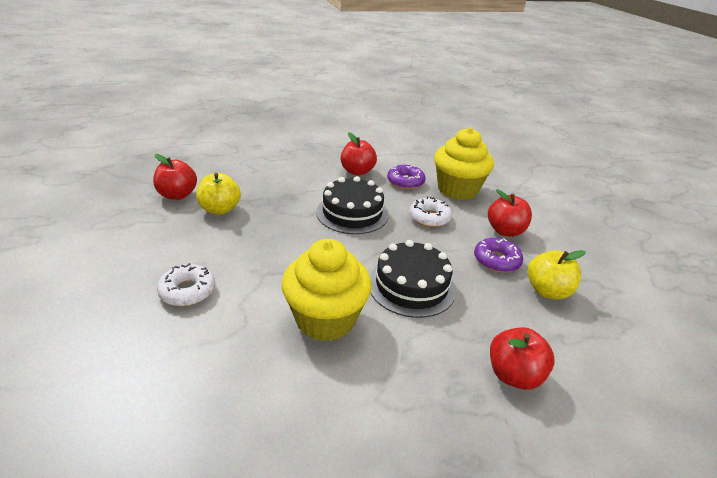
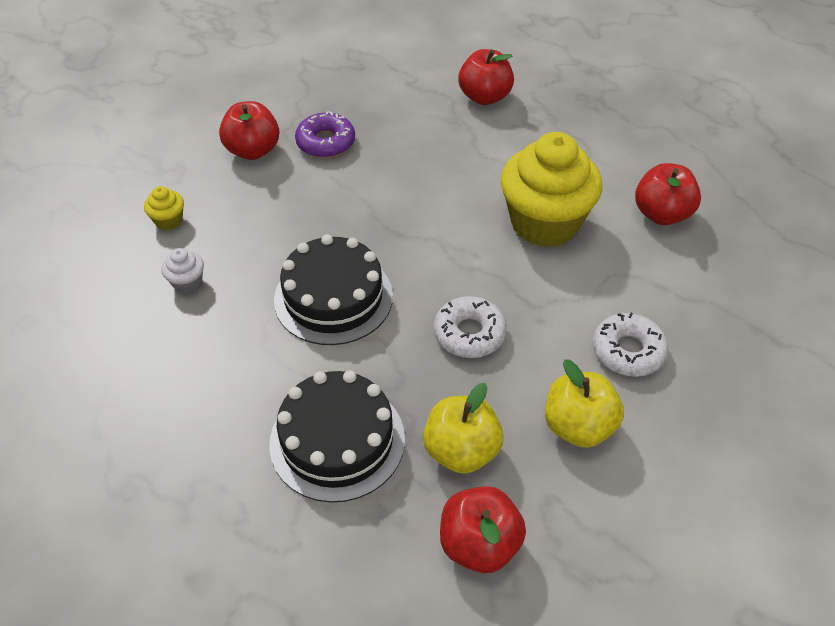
camera: 120 degrees left, 15 degrees up
red apple [341,132,377,176] -> red apple moved to [635,163,701,225]
black cake [370,240,456,318] -> black cake moved to [269,370,405,502]
purple donut [387,165,426,189] -> white cupcake [161,248,204,293]
white donut [409,197,452,227] -> white donut moved to [434,296,507,358]
yellow cupcake [434,128,494,200] -> yellow cupcake [144,186,184,230], size x0.40
yellow apple [528,250,586,299] -> yellow apple moved to [545,359,624,448]

